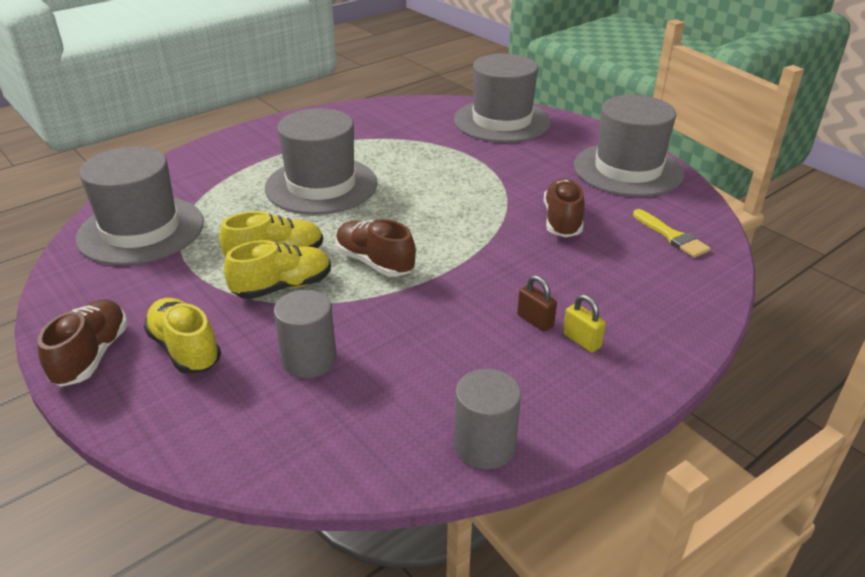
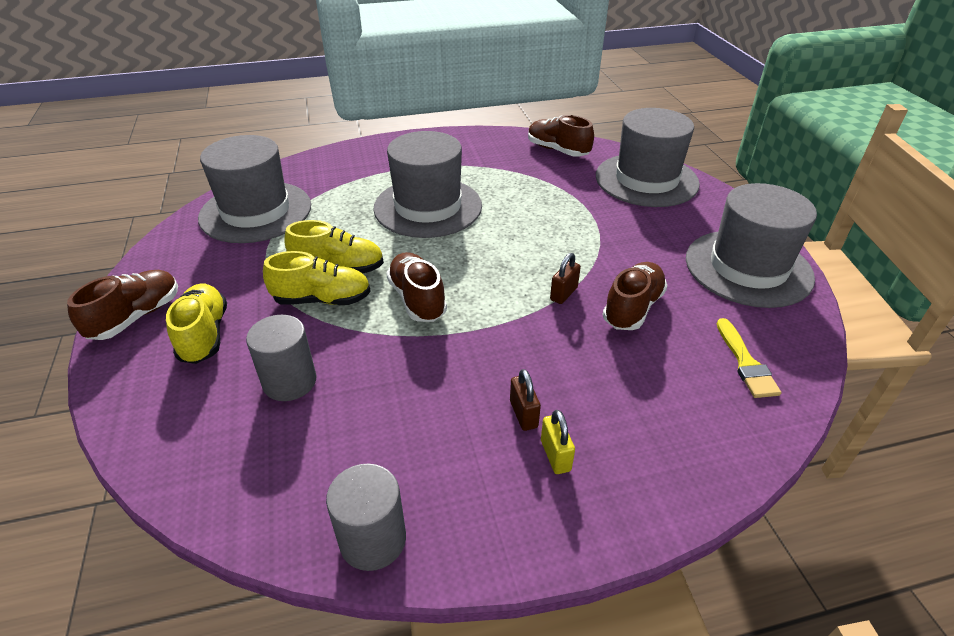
camera: 25 degrees right, 5 degrees up
none -> brown shoe [528,115,594,157]
none -> brown padlock [550,253,581,304]

